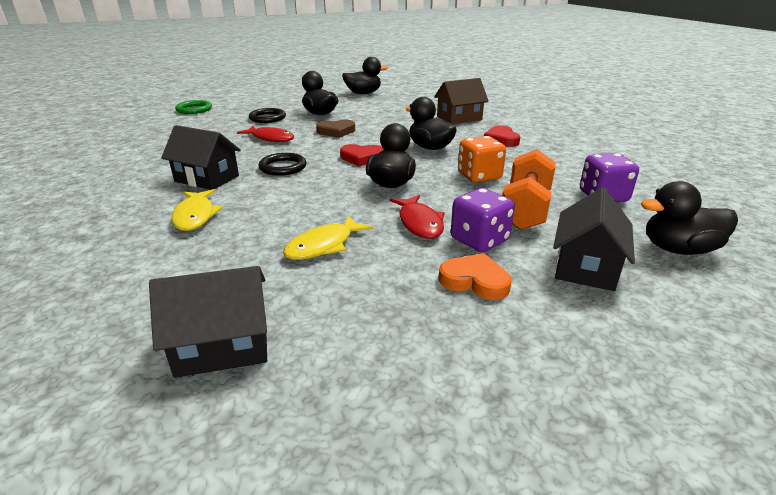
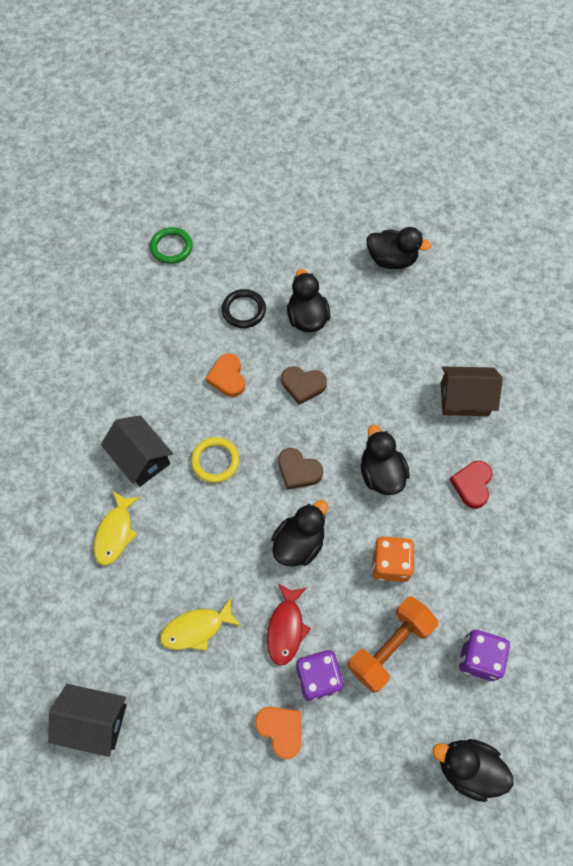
camera: 25 degrees right, 35 degrees up
red fish [237,126,294,142] -> orange heart [206,353,245,397]
black ring [258,153,307,176] -> yellow ring [191,437,239,483]
red heart [340,144,384,166] -> brown heart [278,448,323,490]
black house [553,188,635,291] -> none

